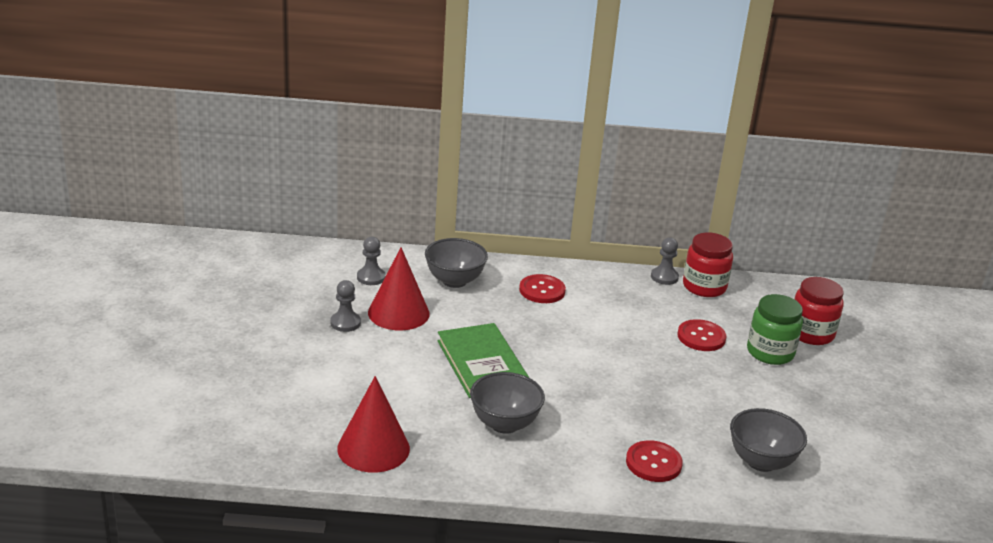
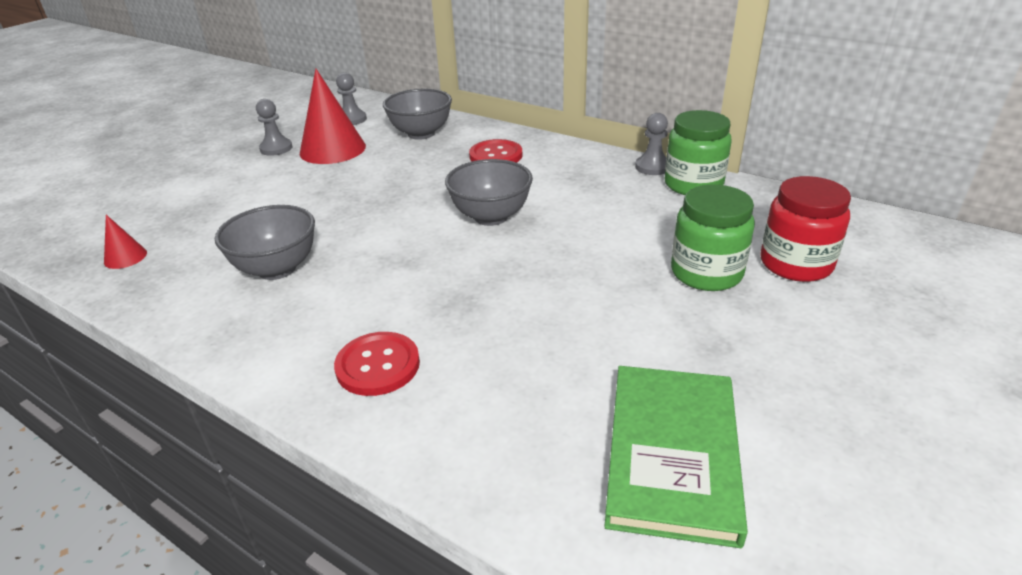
camera: 35 degrees right, 5 degrees up
red cone [337,376,410,473] -> red cone [104,215,147,269], size x0.47
green book [437,323,529,398] -> green book moved to [604,366,748,548]
red button [678,319,726,351] -> none
red jar [683,232,733,297] -> green jar [665,110,732,195]
grey bowl [730,408,807,472] -> grey bowl moved to [445,159,533,226]

